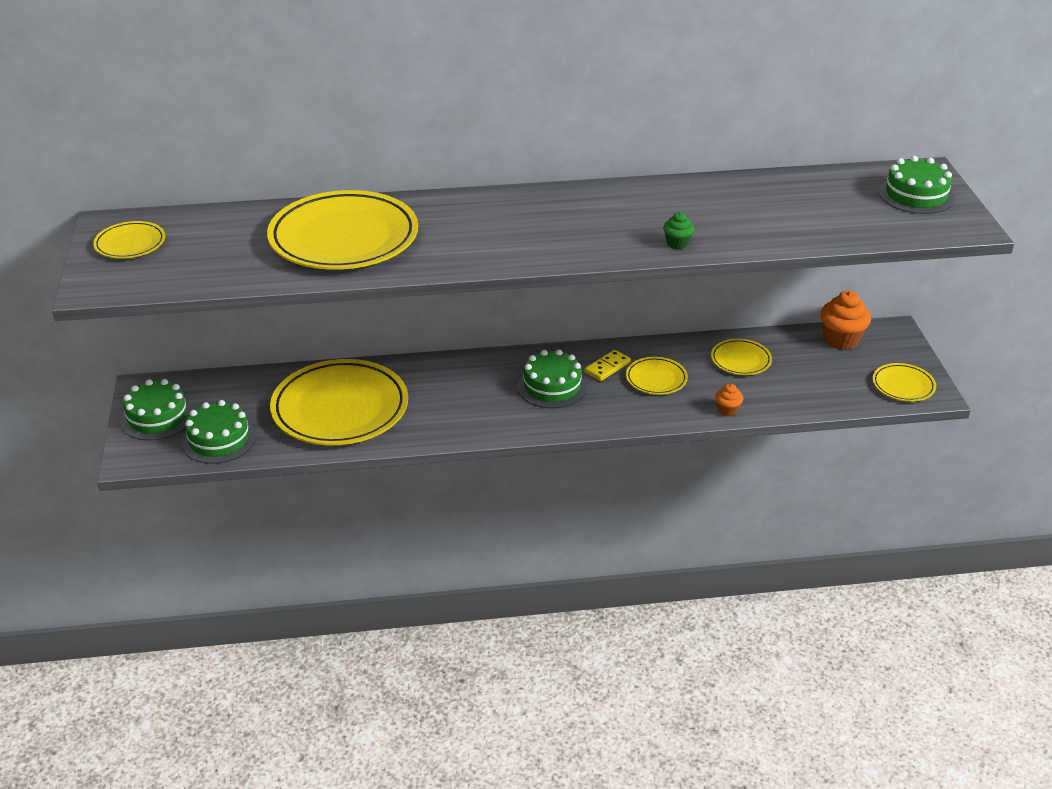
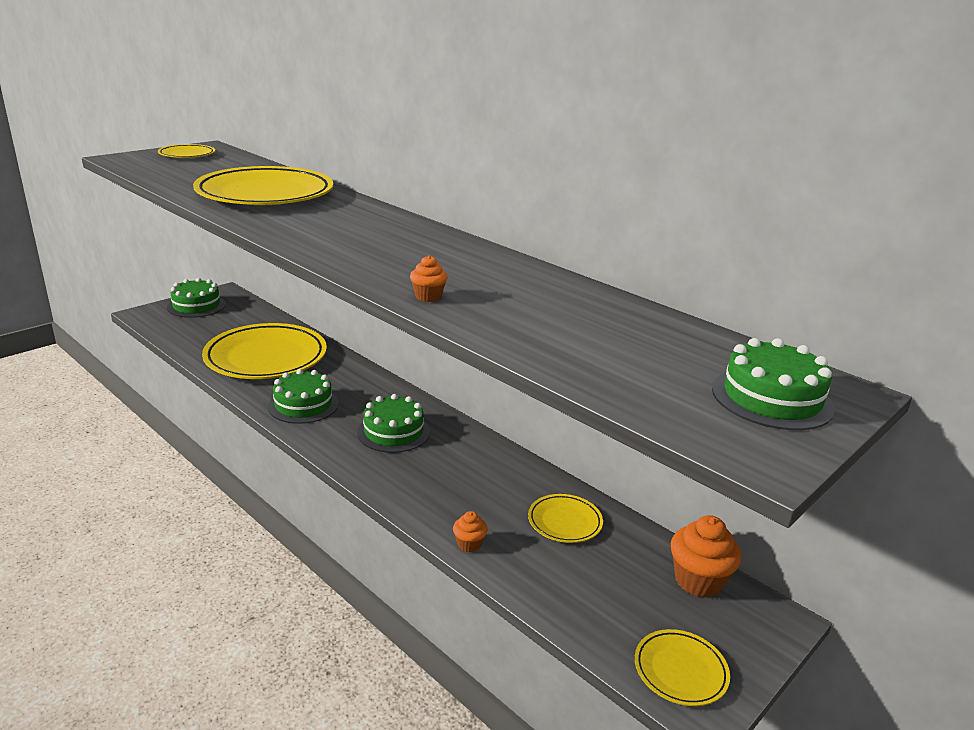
camera: 50 degrees right, 10 degrees down
green cake [182,400,256,464] -> green cake moved to [268,369,339,424]
yellow domino [584,350,631,381] -> none
yellow plate [626,357,688,395] -> none
green cupcake [663,212,694,249] -> orange cupcake [410,255,448,302]

